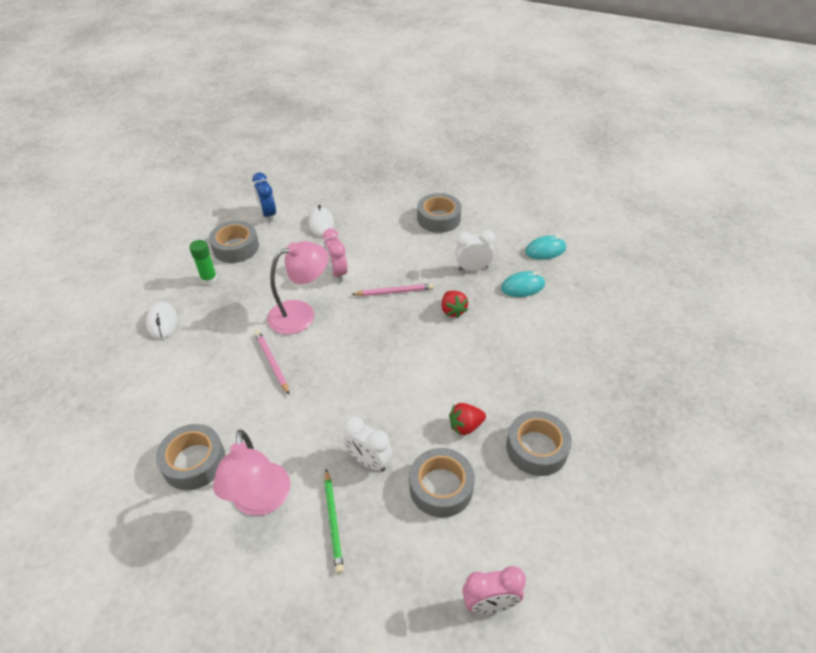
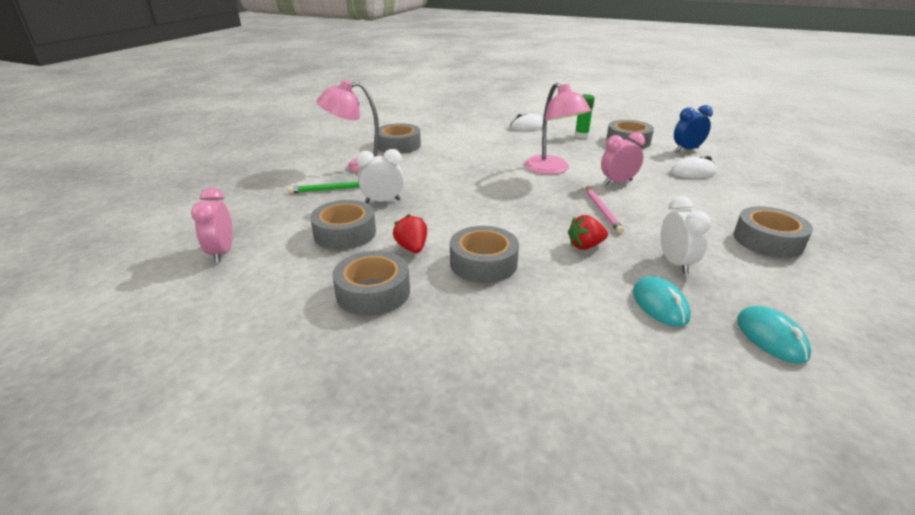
camera: 90 degrees right, 15 degrees down
pink pencil [255,330,289,394] -> none
white clock [343,417,392,471] -> white clock turned 45 degrees clockwise [356,149,404,203]
none -> grey tape [450,226,519,283]

